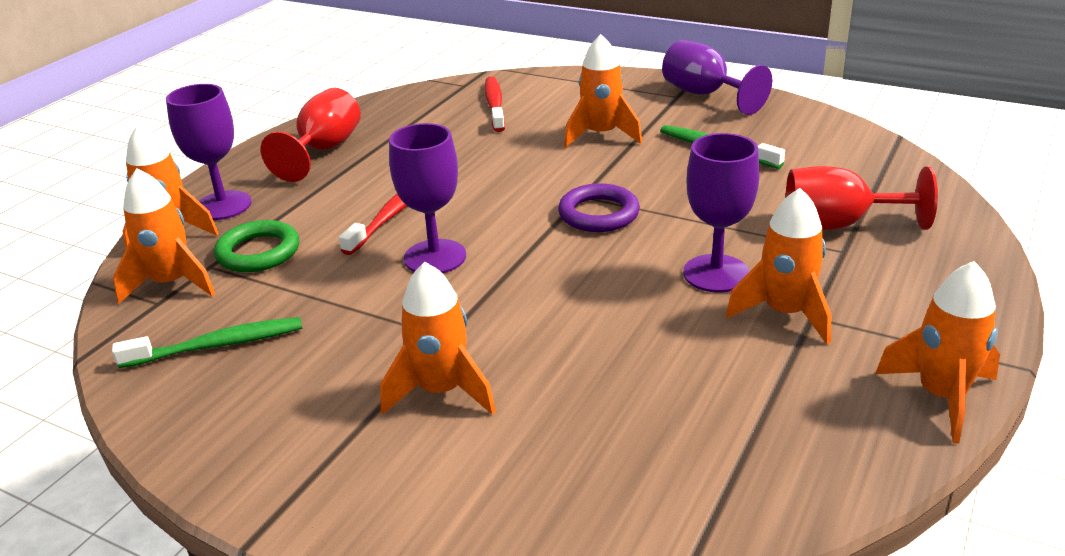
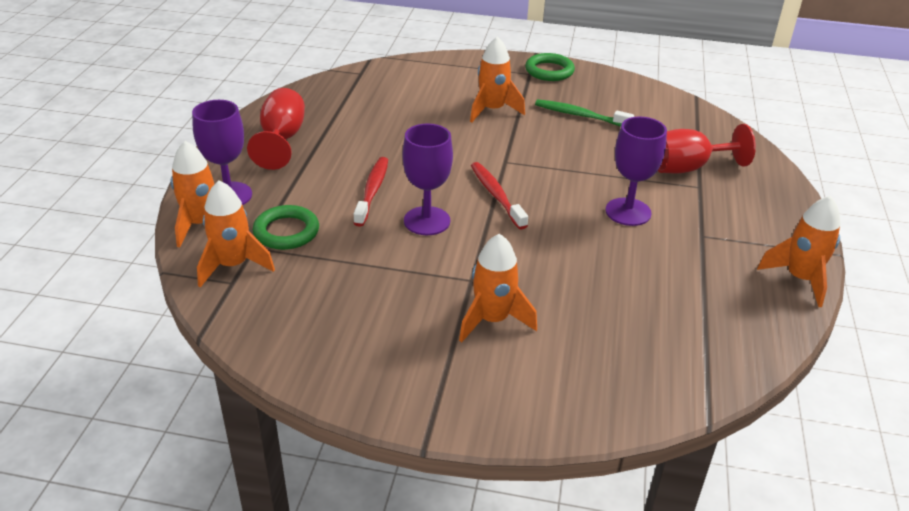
camera: 20 degrees left, 5 degrees up
green toothbrush [112,317,302,368] -> none
red toothbrush [485,76,505,132] -> red toothbrush moved to [471,162,528,230]
purple ring [558,183,640,232] -> none
purple goblet [662,40,772,115] -> green ring [525,53,575,81]
orange rocket [726,188,832,344] -> none

